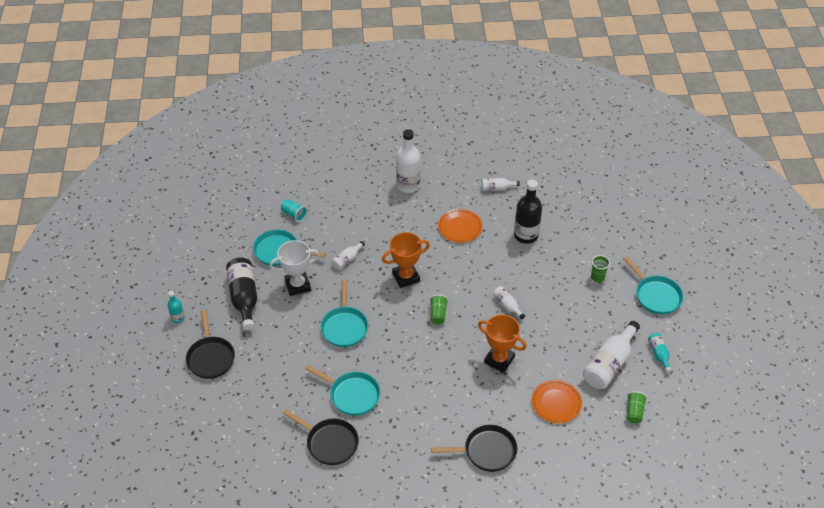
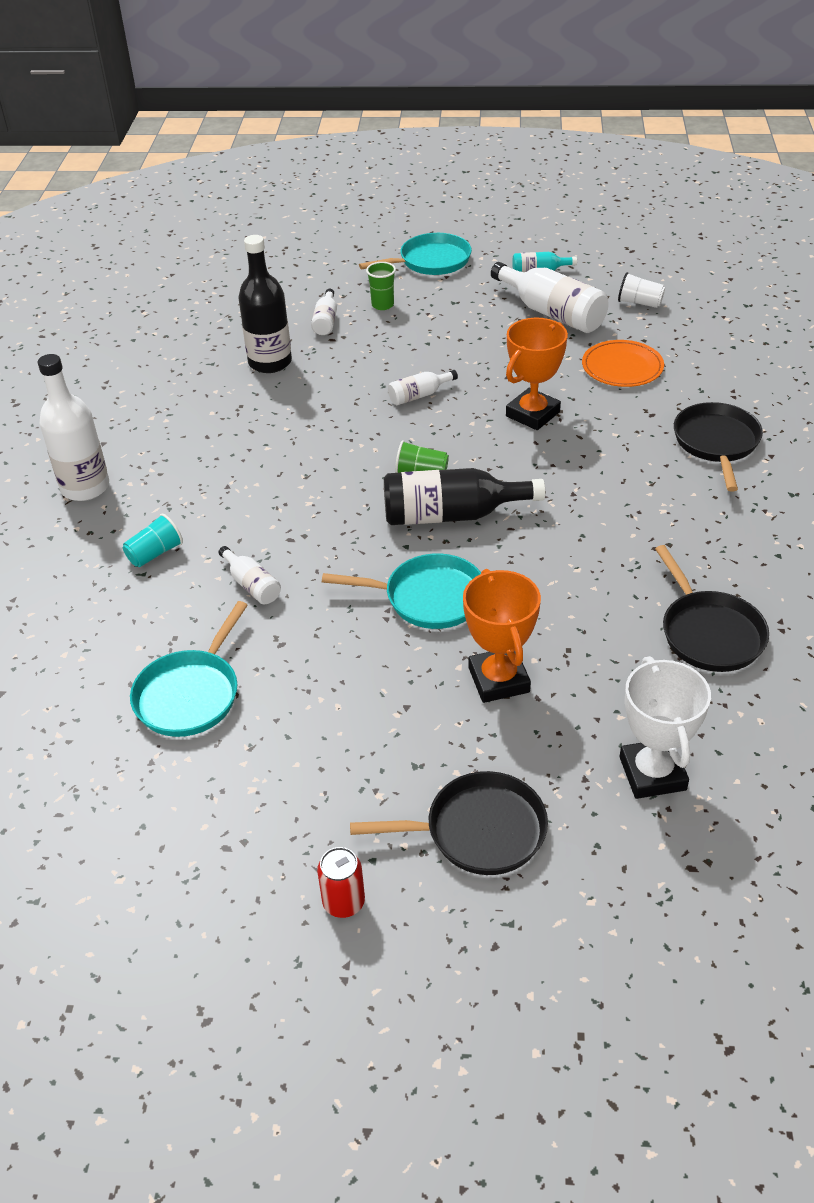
camera: 80 degrees left, 5 degrees down
turquoise bottle [167,291,185,323] -> red can [317,847,365,918]
black bottle [226,257,257,330] -> black bottle moved to [384,468,545,525]
white trophy [269,240,320,296] -> white trophy moved to [620,656,711,799]
turquoise cup [281,199,307,222] -> turquoise cup moved to [123,514,183,567]
black pan [283,409,359,465] -> black pan turned 120 degrees clockwise [655,545,769,672]
turquoise pan [305,365,380,416] -> none
orange trophy [382,232,430,288] -> orange trophy moved to [463,569,541,703]
orange plate [438,209,483,243] -> none
white bottle [482,178,520,191] -> white bottle moved to [311,288,337,335]
green cup [627,391,647,423] -> white cup [618,272,665,308]

